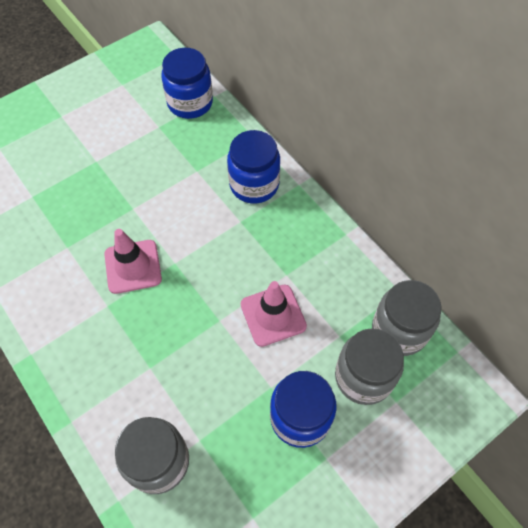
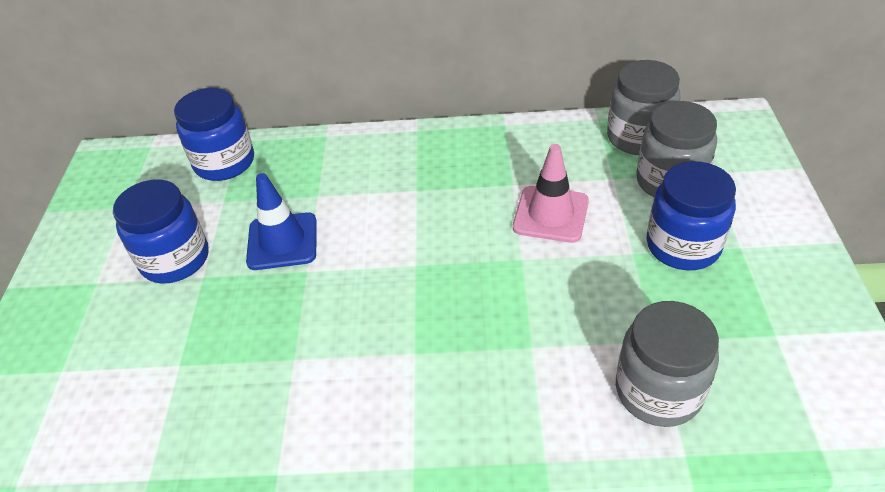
camera: 50 degrees left, 15 degrees down
pink traffic cone [104,229,162,294] -> none
blue jar [227,130,280,204] -> blue jar moved to [113,179,209,284]
none -> blue traffic cone [246,173,317,270]

